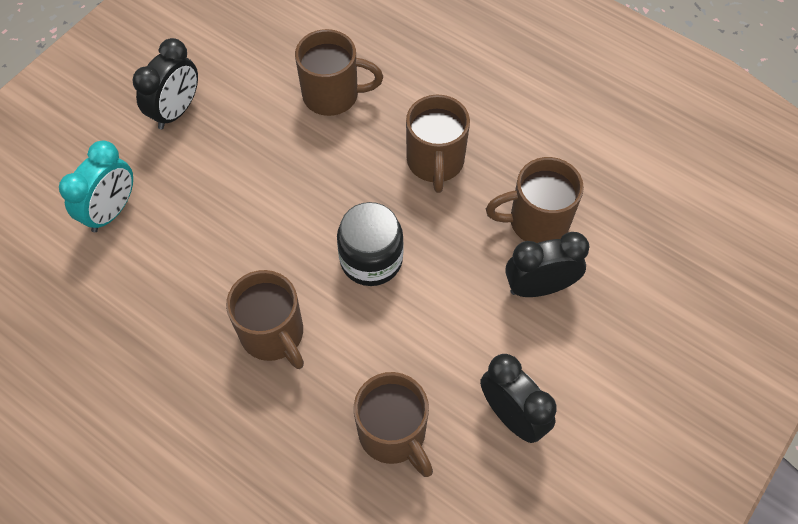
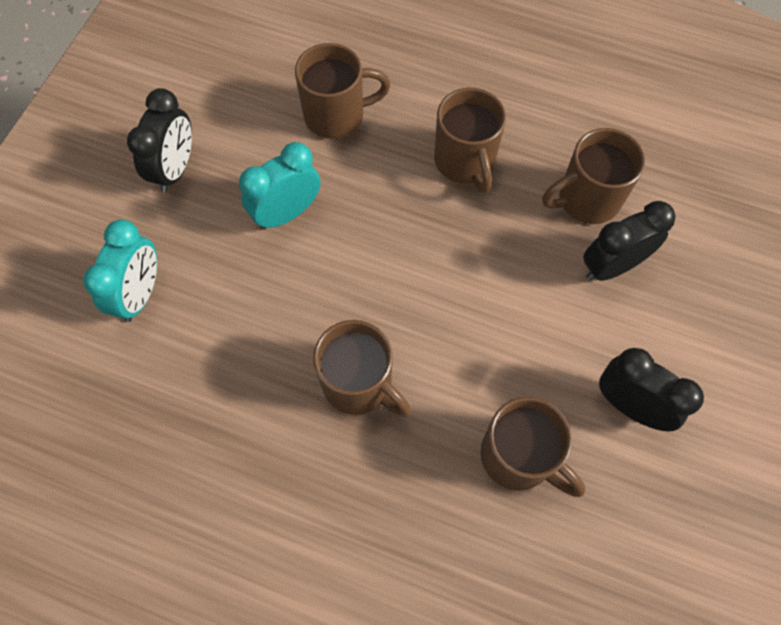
camera: 15 degrees left, 5 degrees up
black jar [337,202,404,286] -> none
none -> turquoise clock [239,142,321,230]

